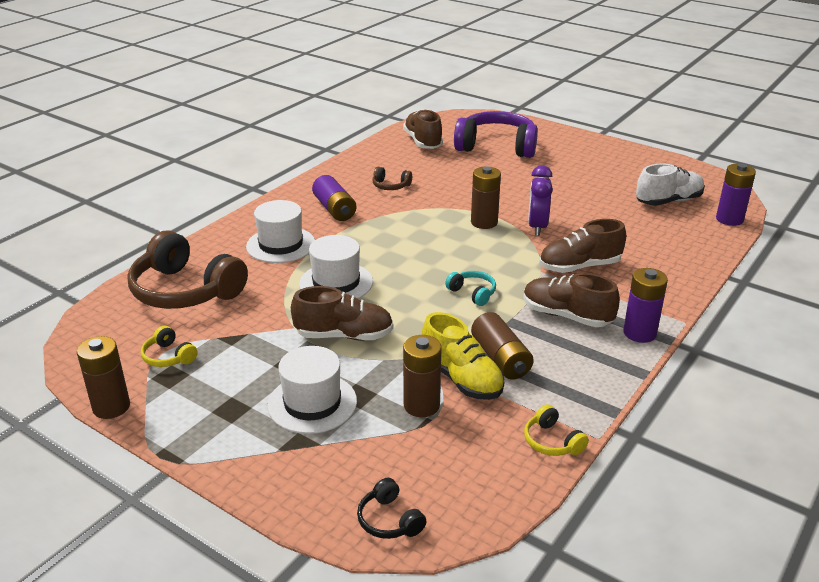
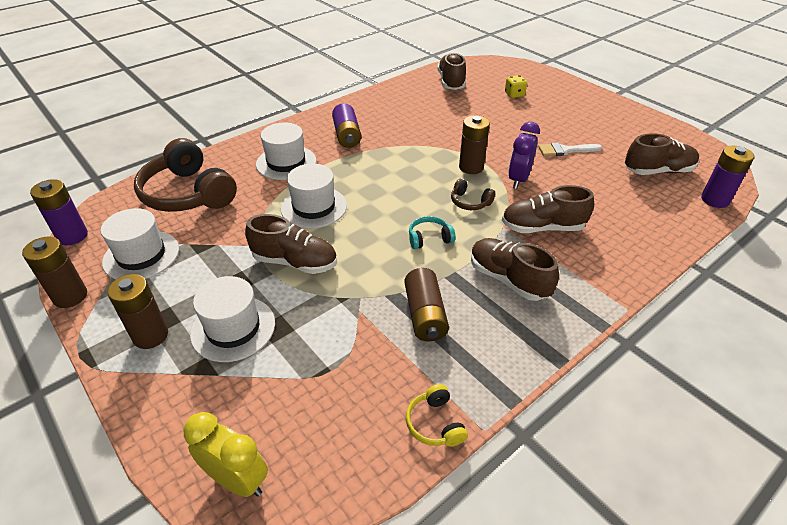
camera: 15 degrees right, 10 degrees up
yellow headphones [141,326,197,367] -> white hat [101,208,179,279]
black headphones [357,478,427,539] -> yellow clock [184,412,268,497]
brown headphones [372,167,412,190] -> brown headphones moved to [451,179,495,210]
brown battery [403,335,442,417] -> brown battery moved to [107,274,168,349]
yellow shoe [422,312,505,400] -> none
turquoise headphones [445,271,496,306] -> turquoise headphones turned 75 degrees counterclockwise [409,216,455,249]
purple headphones [454,111,538,158] -> yellow dice [505,75,527,98]
purple battery [623,268,668,343] -> purple battery moved to [30,179,88,245]
white shoe [636,163,705,206] -> brown shoe [625,133,699,175]
none -> white brush [538,142,602,156]

